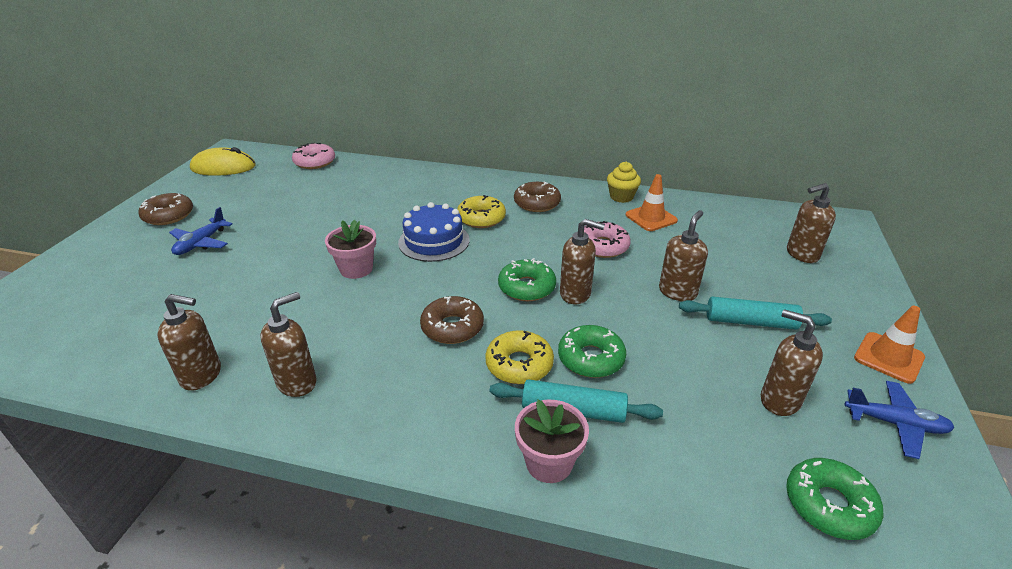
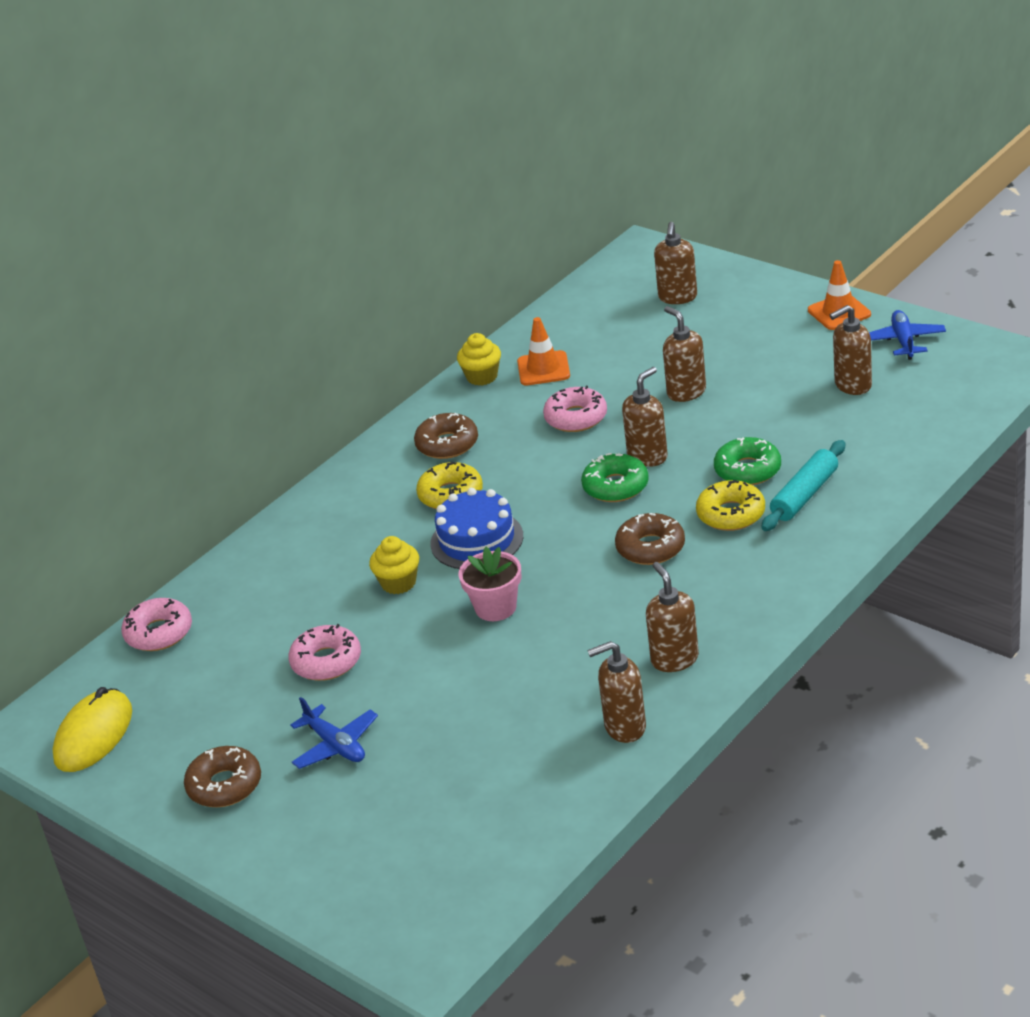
camera: 60 degrees left, 0 degrees up
brown soap dispenser [157,294,221,391] -> brown soap dispenser turned 135 degrees counterclockwise [587,641,646,743]
pink flower pot [515,399,589,483] -> none
turquoise rolling pin [679,297,832,330] -> none
green donut [786,458,884,540] -> none
blue plane [845,381,954,459] -> blue plane turned 45 degrees counterclockwise [869,310,946,360]
none -> pink donut [288,624,361,681]
none -> yellow cupcake [369,536,419,594]

